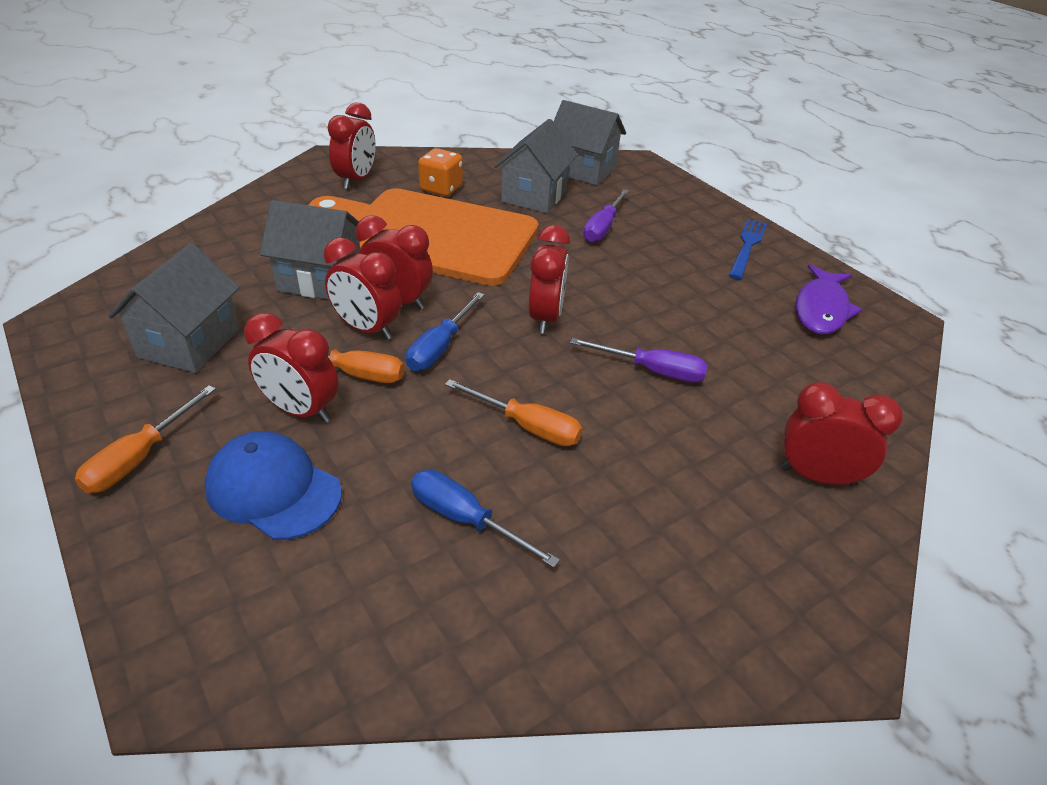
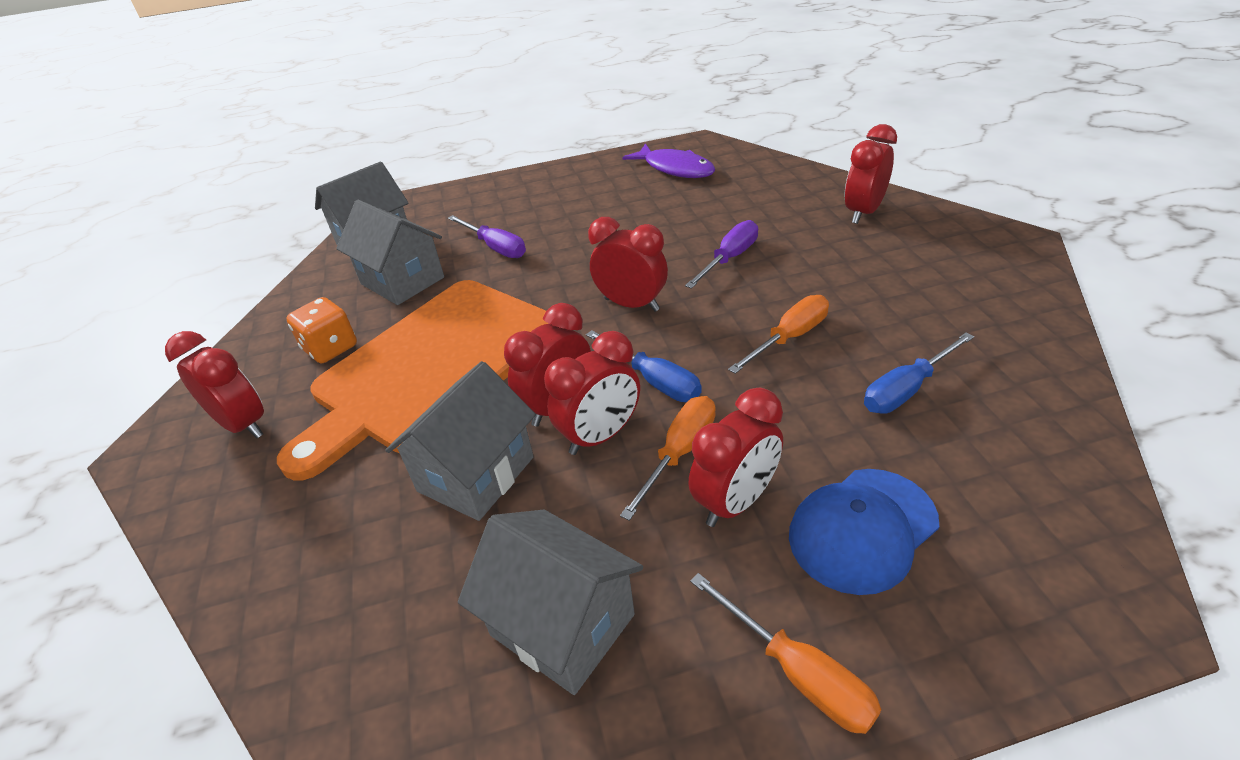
camera: 65 degrees left, 0 degrees up
blue fork [729,219,767,279] -> none

